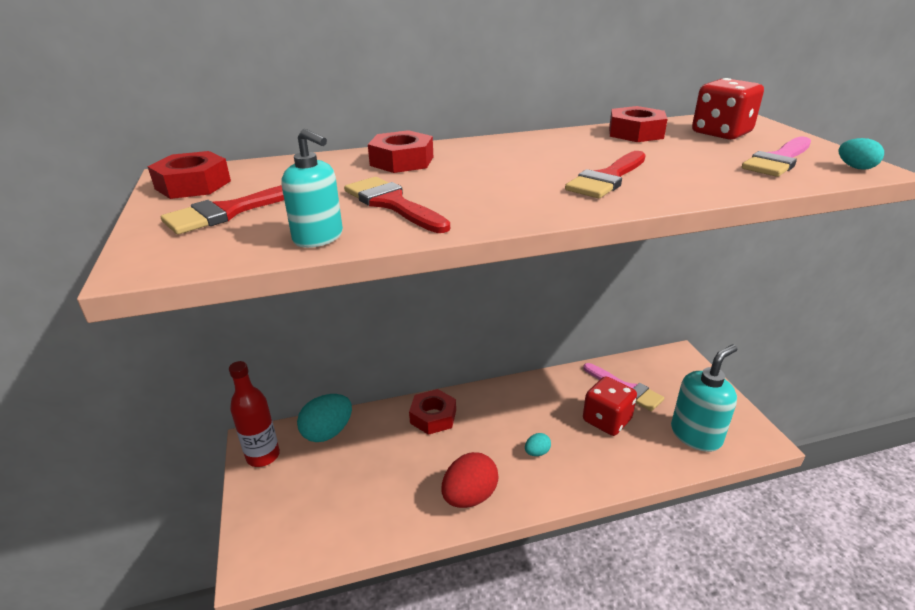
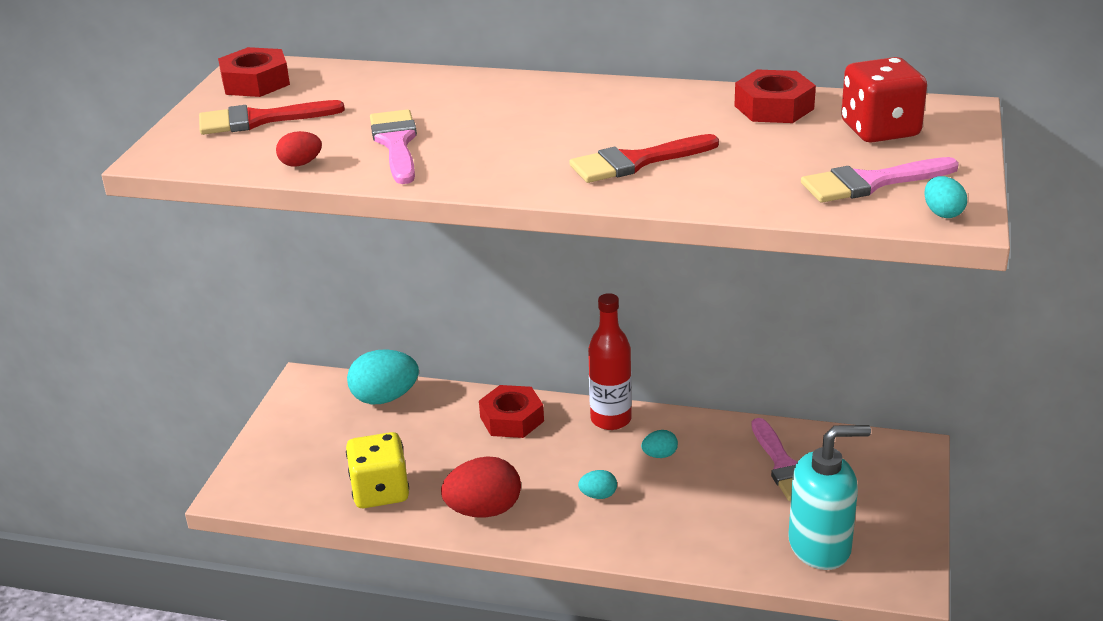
camera: 30 degrees right, 0 degrees up
red bottle [229,361,280,467] -> red bottle moved to [588,293,632,430]
turquoise soap dispenser [282,129,343,248] -> red egg [276,131,322,167]
red brush [344,177,450,233] -> pink brush [370,109,417,184]
red nut [368,130,433,173] -> none
red dice [583,376,637,436] -> none
none -> yellow dice [346,432,409,508]
none -> turquoise egg [641,430,678,458]

